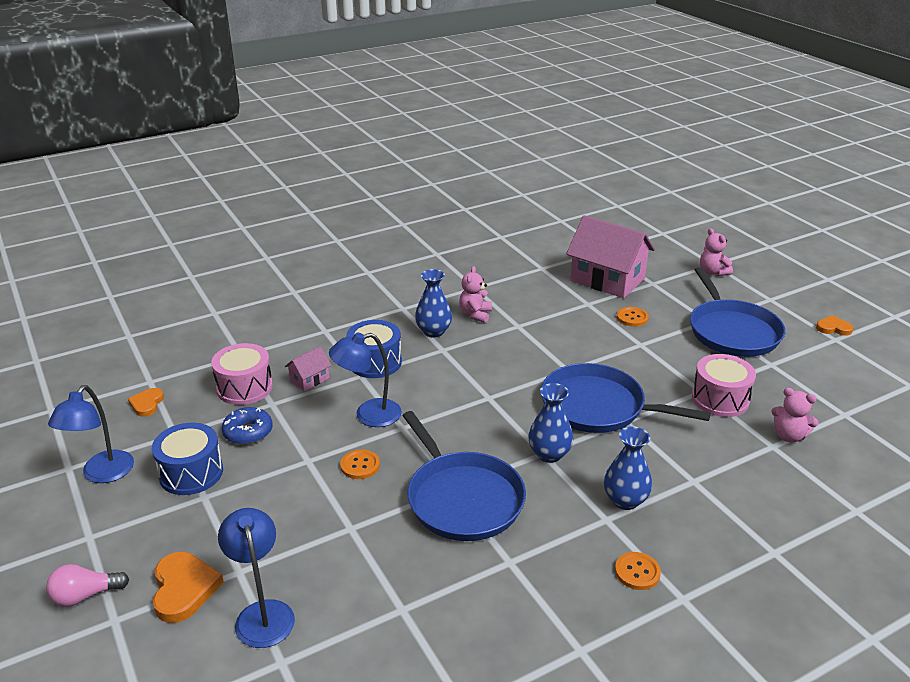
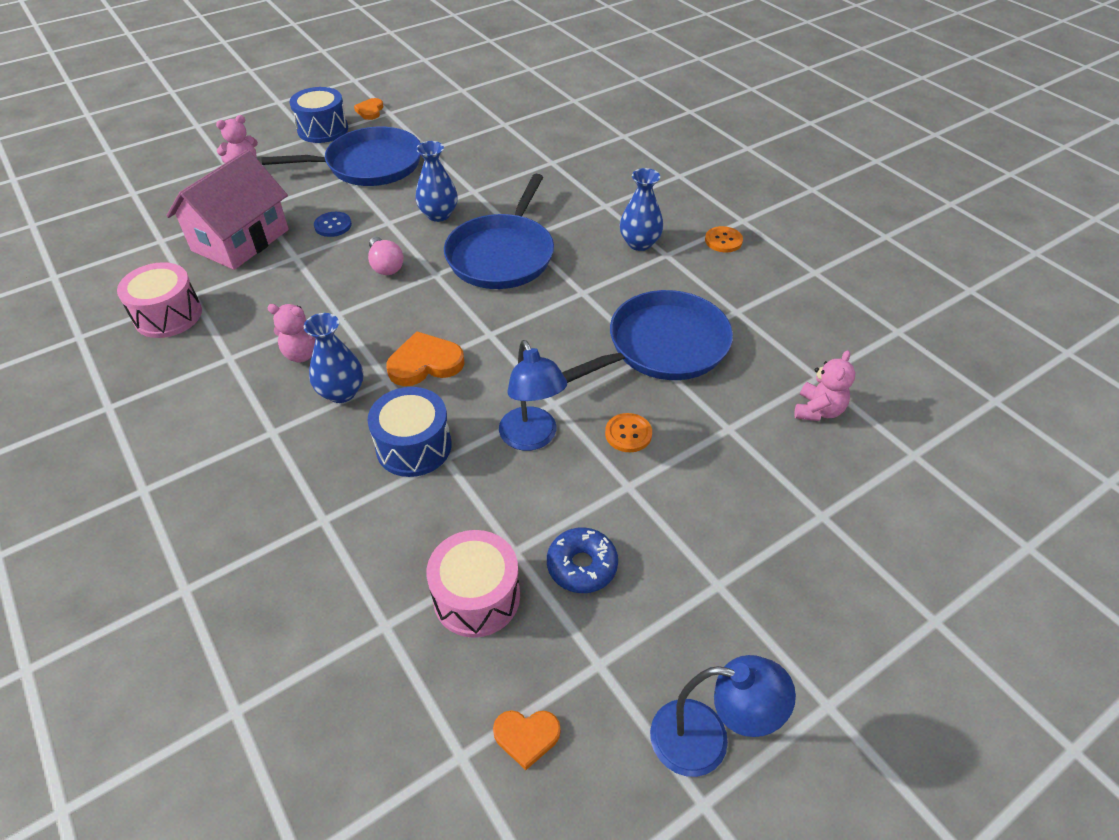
camera: 95 degrees left, 15 degrees up
pink light bulb [46,564,129,607] -> pink light bulb moved to [368,237,404,275]
blue drum [152,423,223,495] -> blue drum moved to [290,87,348,143]
orange heart [153,552,224,623] -> orange heart moved to [386,331,465,386]
blue lamp [218,508,295,648] -> none
pink house [285,346,332,391] -> none
blue vase [528,383,573,463] -> blue vase moved to [415,141,458,222]
orange button [617,307,649,327] -> blue button [314,212,352,237]
pink drum [692,354,756,417] -> pink drum moved to [117,262,202,338]
pink teddy bear [771,388,819,443] -> pink teddy bear moved to [794,350,855,421]

